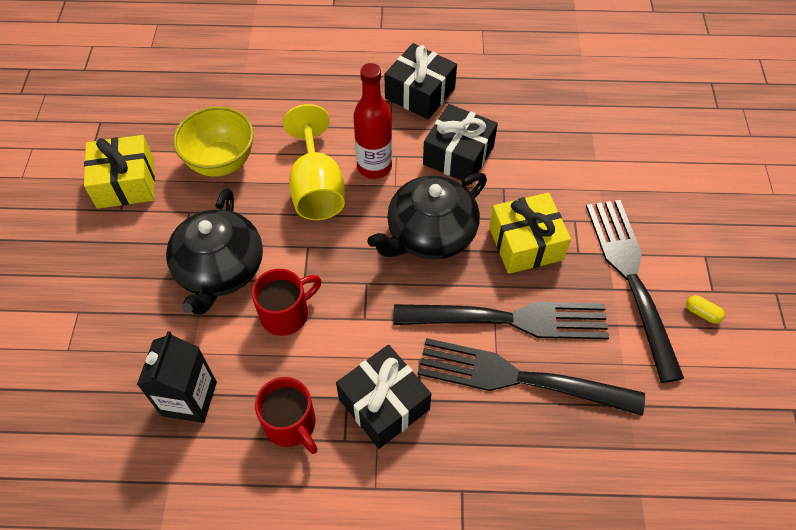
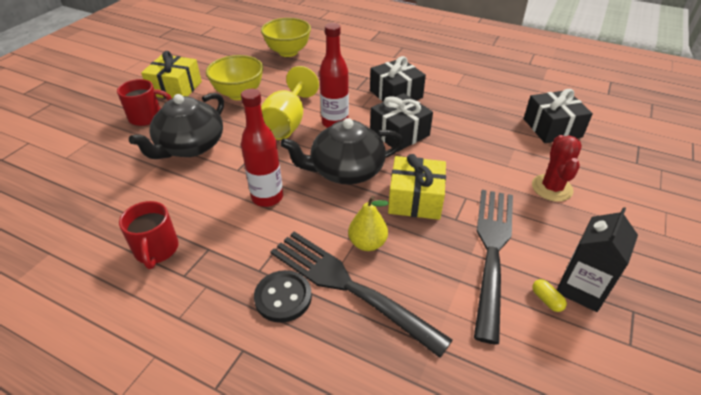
camera: 25 degrees right, 15 degrees down
black carton [137,331,217,423] -> black carton moved to [557,207,638,312]
red mug [252,269,322,336] -> red mug moved to [117,79,172,126]
black gift [336,345,431,449] -> black gift moved to [524,89,593,143]
black fork [393,302,609,340] -> yellow pear [348,196,389,251]
none -> red bottle [241,89,283,207]
none -> black button [254,270,312,323]
none -> yellow bowl [261,18,311,57]
none -> red cactus [532,135,582,202]

